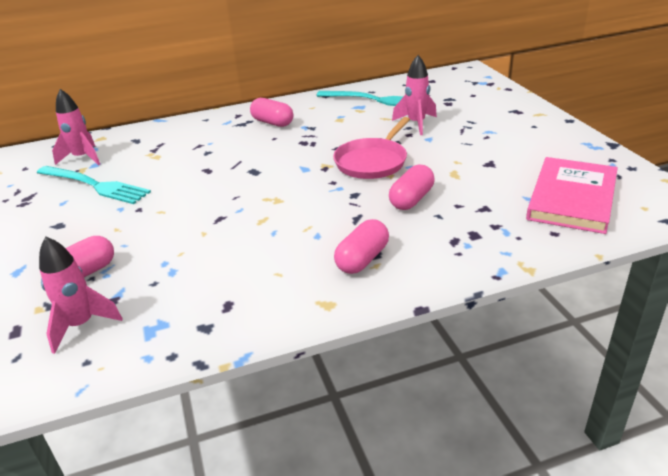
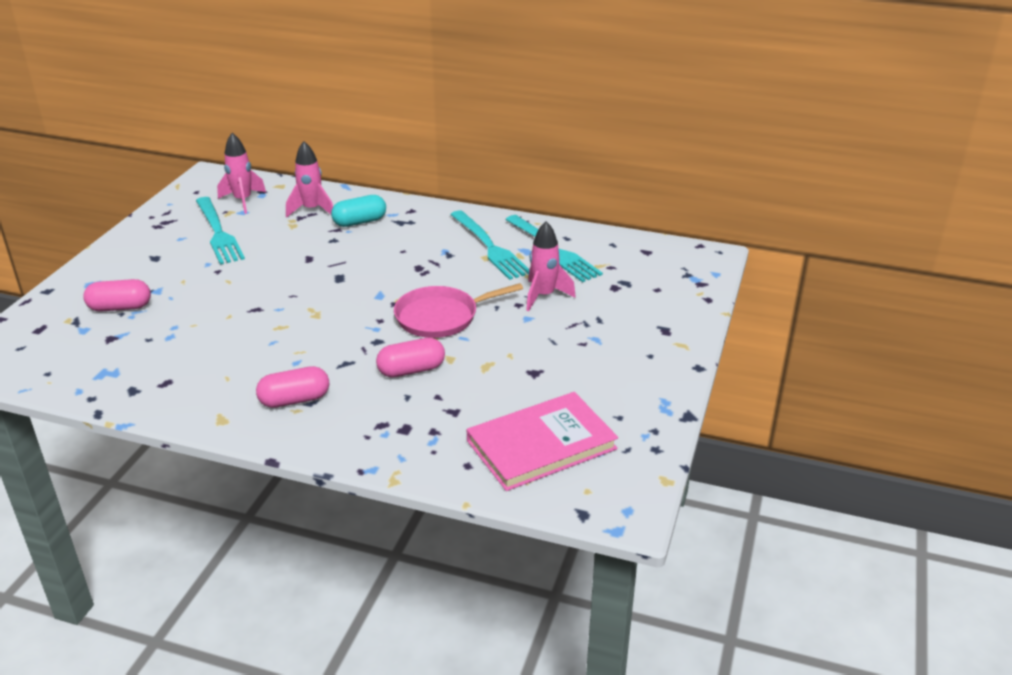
camera: 35 degrees right, 0 degrees up
pink rocket [39,237,123,354] -> pink rocket moved to [286,141,333,217]
pink capsule [250,98,293,127] -> none
none -> turquoise capsule [331,195,386,227]
none -> turquoise fork [450,210,529,280]

